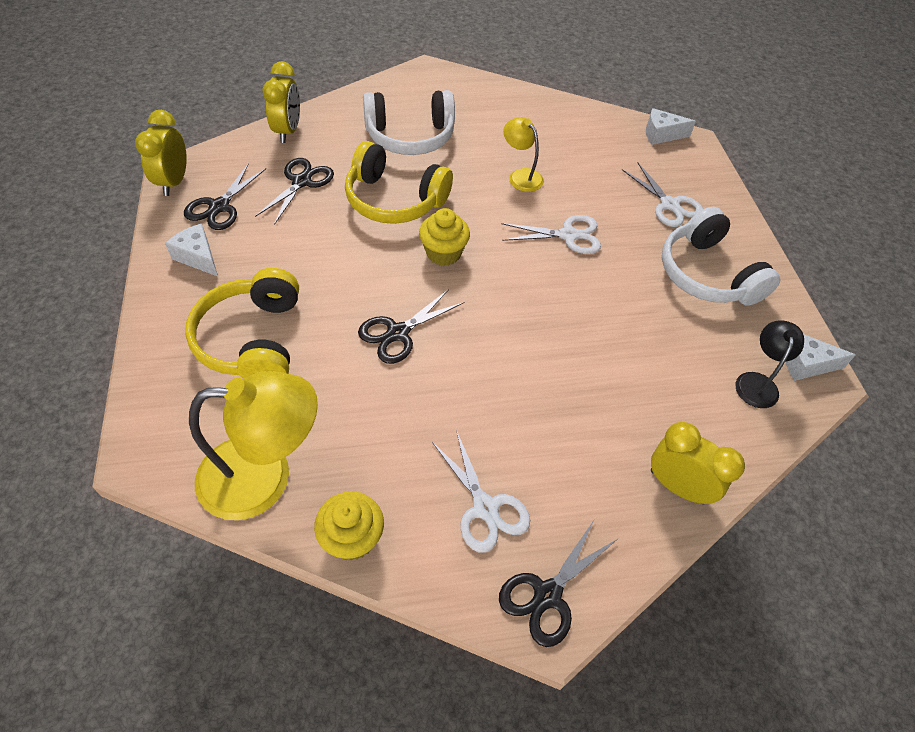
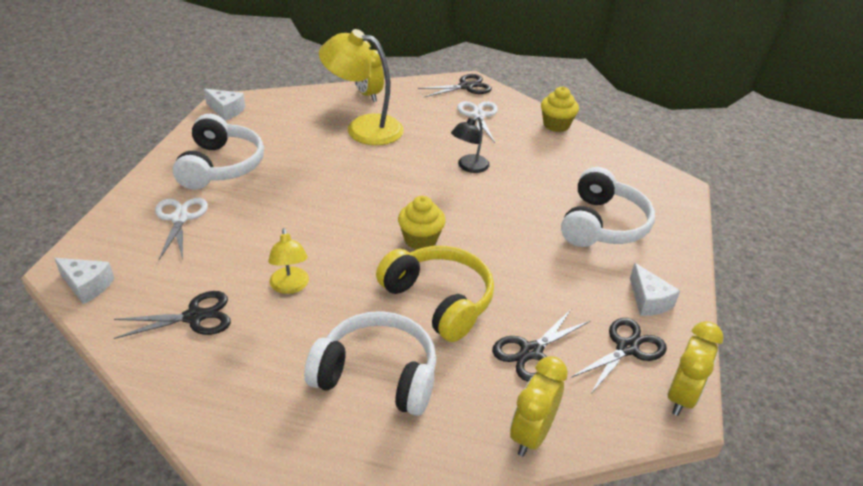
camera: 155 degrees left, 15 degrees down
yellow headphones [185,268,299,379] -> white headphones [561,167,655,247]
yellow lamp [189,371,318,520] -> yellow lamp moved to [319,29,404,145]
black scissors [358,289,464,364] -> black scissors moved to [114,291,231,339]
white scissors [501,215,601,254] -> none
black lamp [736,320,804,408] -> black lamp moved to [451,116,490,173]

